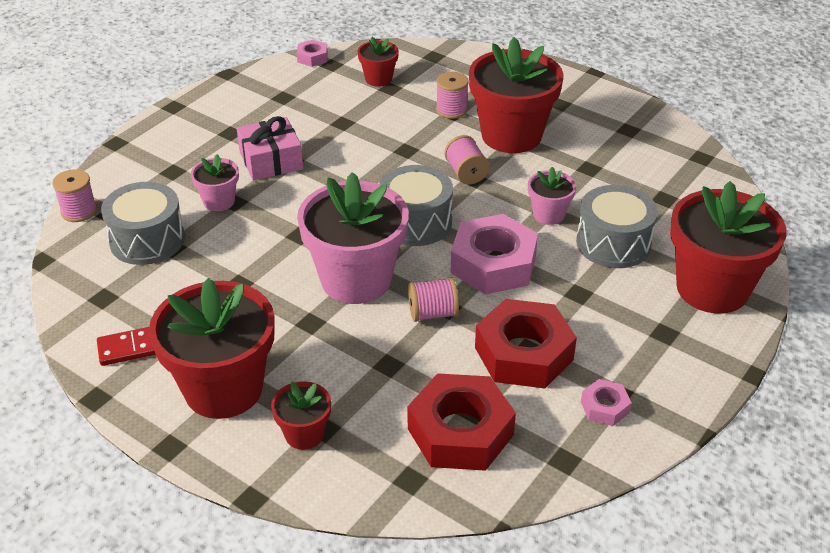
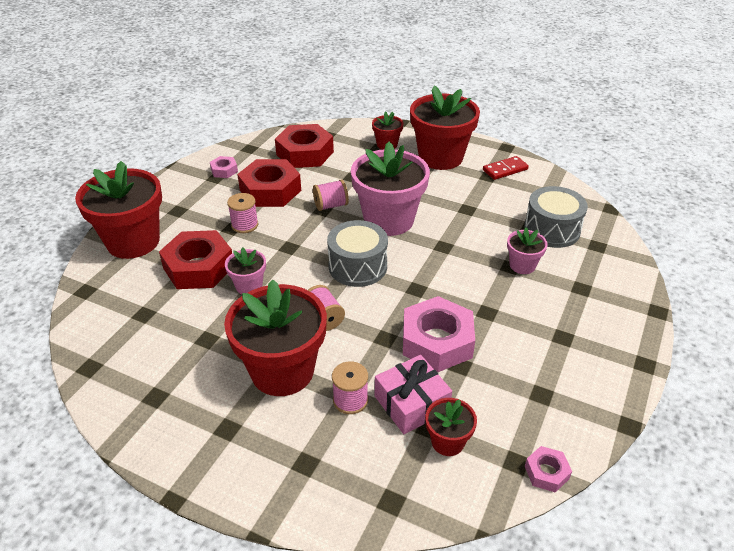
camera: 170 degrees right, 0 degrees up
pink spool [52,169,97,222] -> pink spool moved to [227,193,258,233]
pink gift [237,116,303,180] -> pink gift moved to [375,355,452,434]
pink nut [451,214,538,295] -> pink nut moved to [403,296,475,372]
grey drum [576,185,658,268] -> red nut [159,230,232,289]

